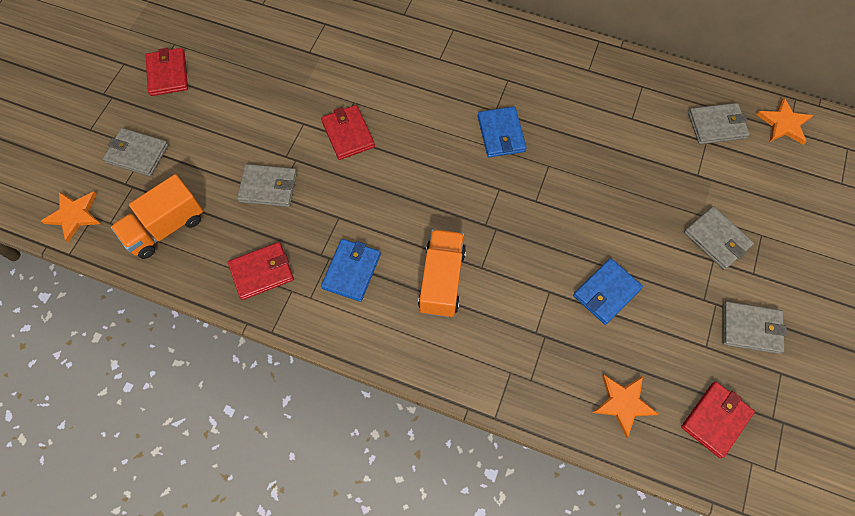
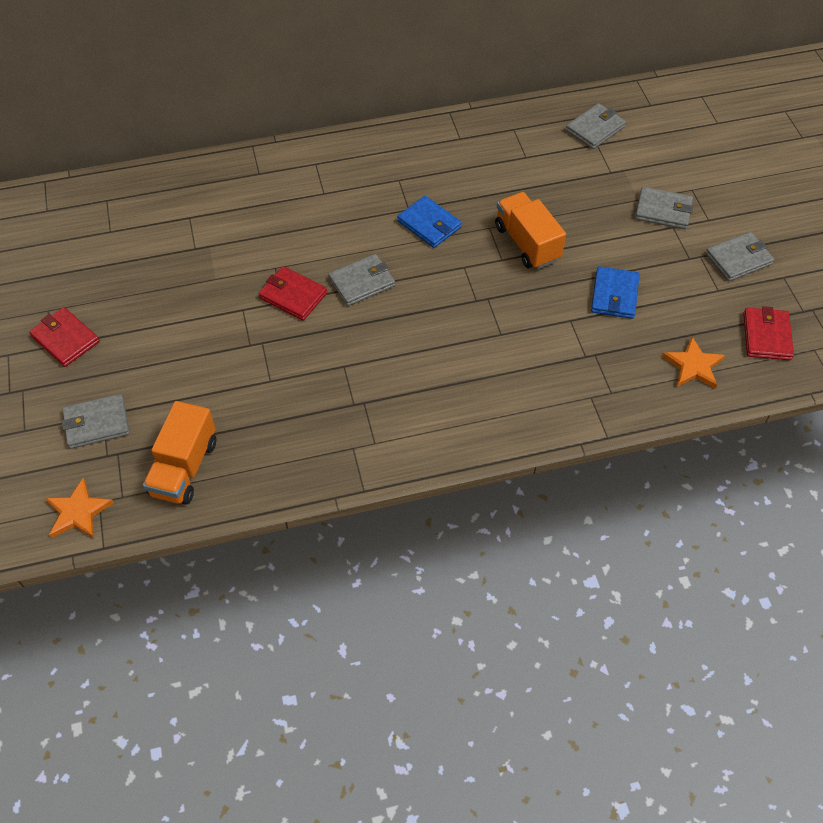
camera: 35 degrees left, 10 degrees down
red wallet [228,242,294,300] -> none
grey wallet [237,164,297,207] -> grey wallet moved to [328,254,395,306]
blue wallet [321,239,381,302] -> none
orange truck [418,229,466,317] -> orange truck moved to [495,192,566,269]
orange star [756,98,813,145] -> none

